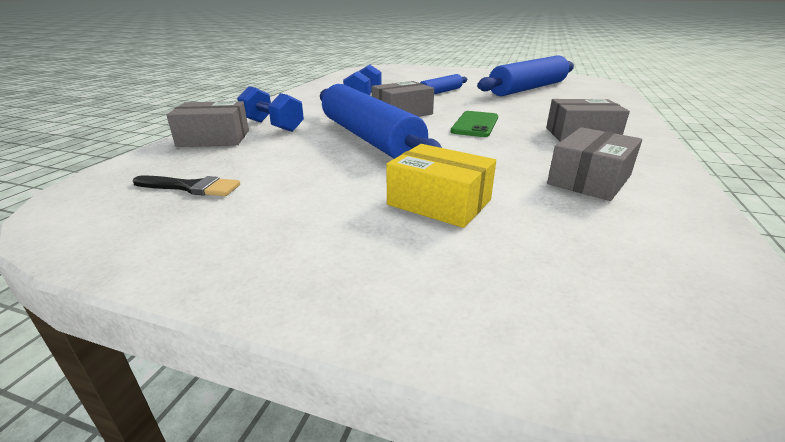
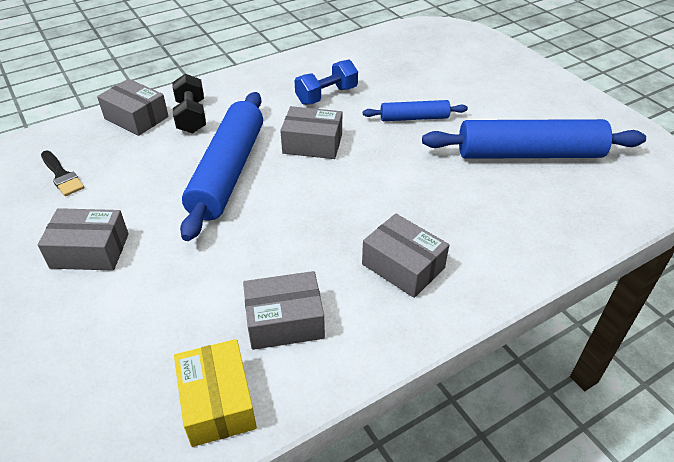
camera: 40 degrees right, 15 degrees up
blue dumbbell [237,86,304,132] -> black dumbbell [172,74,206,134]
yellow box [386,144,496,228] -> yellow box moved to [174,339,257,447]
green phone [451,111,498,137] -> none
none -> grey box [38,208,129,271]

